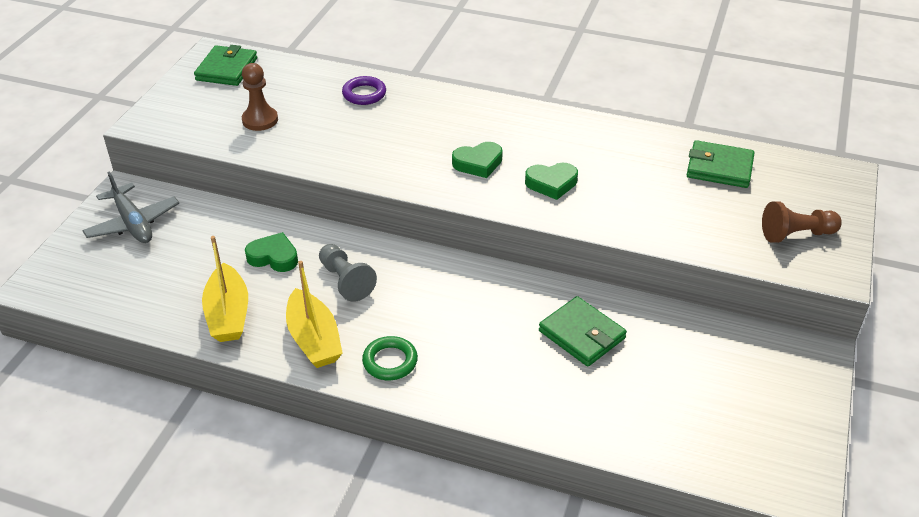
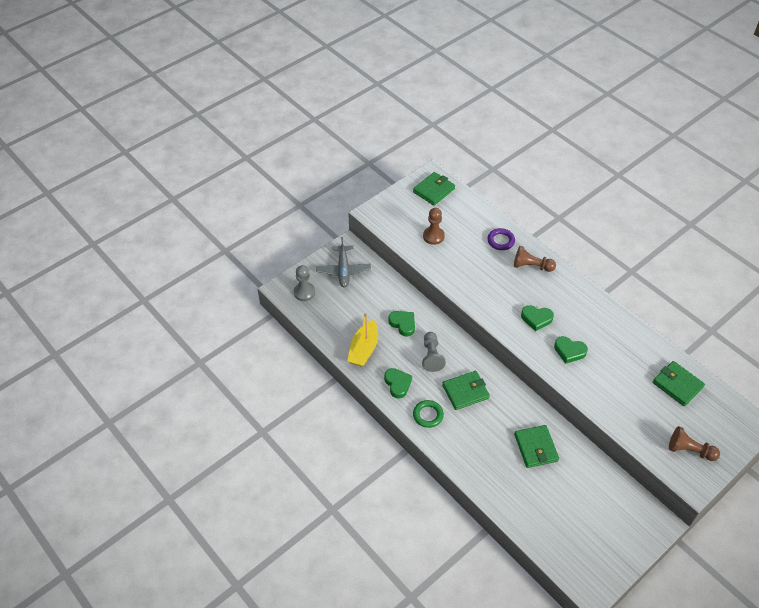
camera: 30 degrees right, 10 degrees up
yellow boat [286,261,343,368] -> green heart [384,368,412,399]
none -> grey pawn [294,265,315,301]
none -> green wallet [442,371,490,410]
none -> brown pawn [514,246,556,272]

